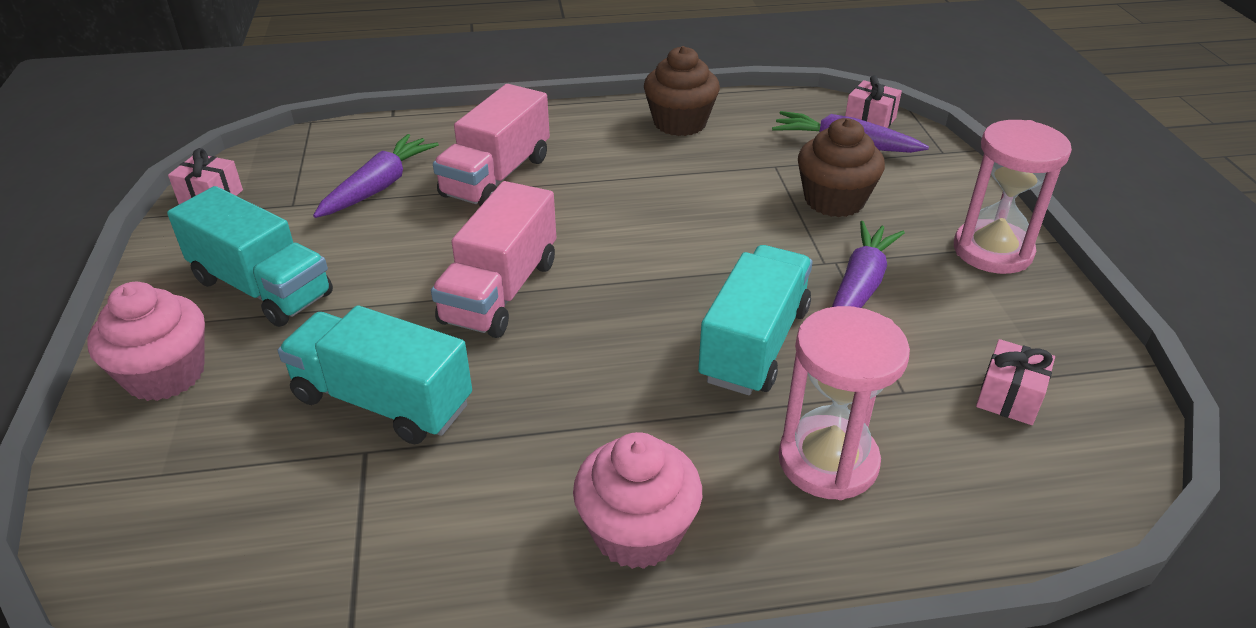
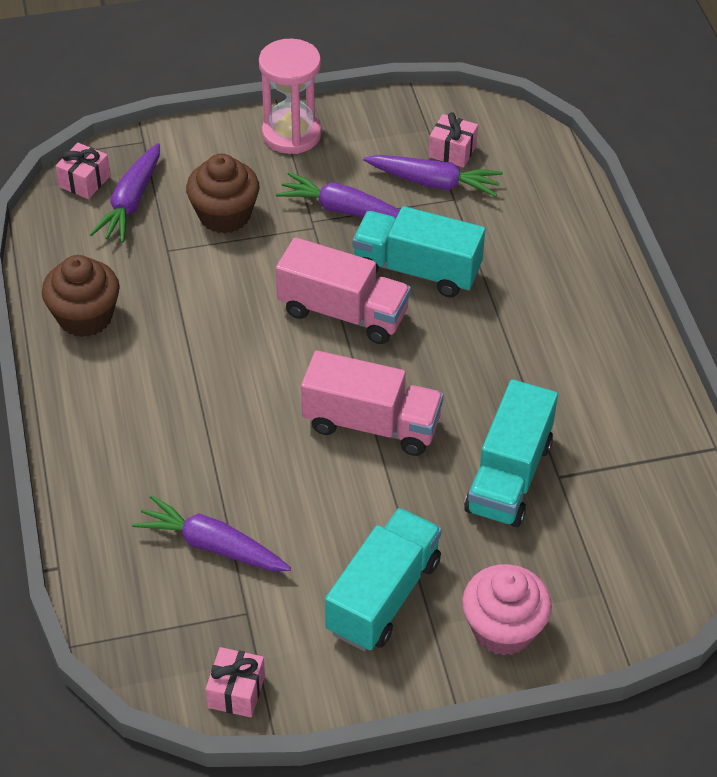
camera: 95 degrees left, 10 degrees up
pink truck [433,84,550,206] -> pink truck moved to [276,237,411,344]
pink cupcake [573,432,702,569] -> none
pink hourglass [779,306,910,500] -> none
none -> purple carrot [363,155,503,197]

